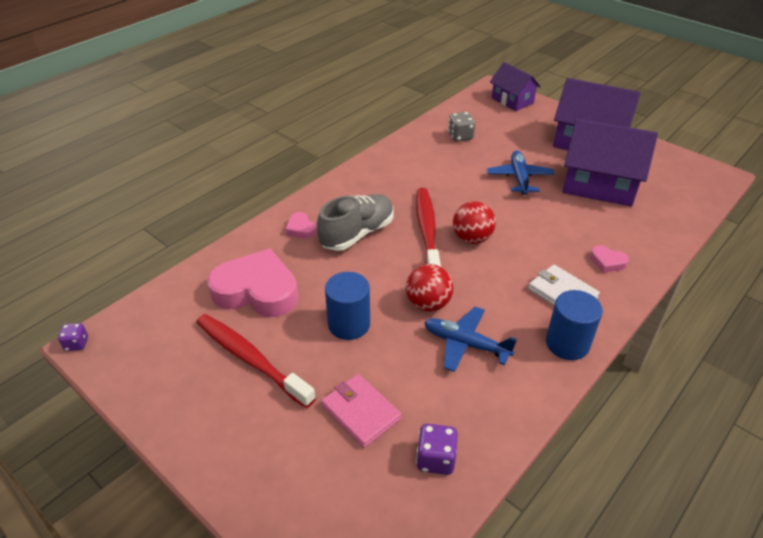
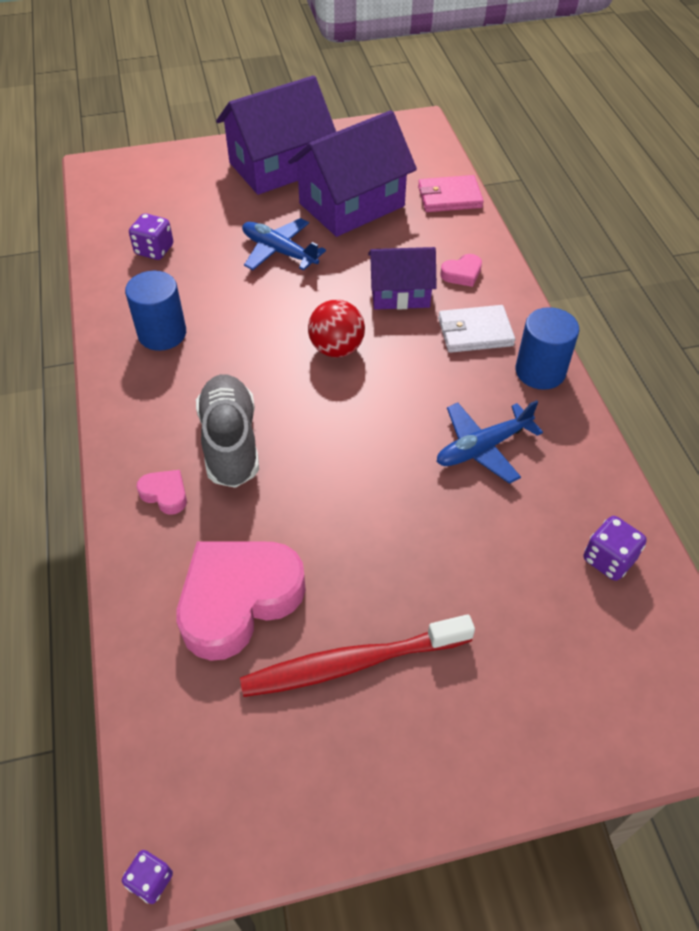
camera: 55 degrees left, 10 degrees up
pink heart [285,212,316,239] -> pink heart turned 150 degrees counterclockwise [136,470,187,515]
pink wallet [321,374,402,448] -> pink wallet moved to [418,175,484,212]
blue cylinder [325,272,370,340] -> blue cylinder moved to [125,271,186,351]
red ball [406,264,454,312] -> none
red toothbrush [416,188,441,267] -> none
grey dice [448,112,475,142] -> purple dice [129,213,173,260]
purple house [490,62,541,111] -> purple house moved to [368,247,437,310]

